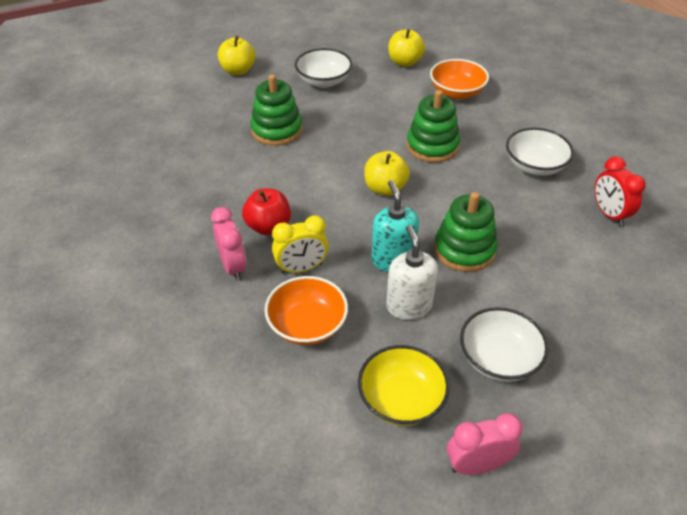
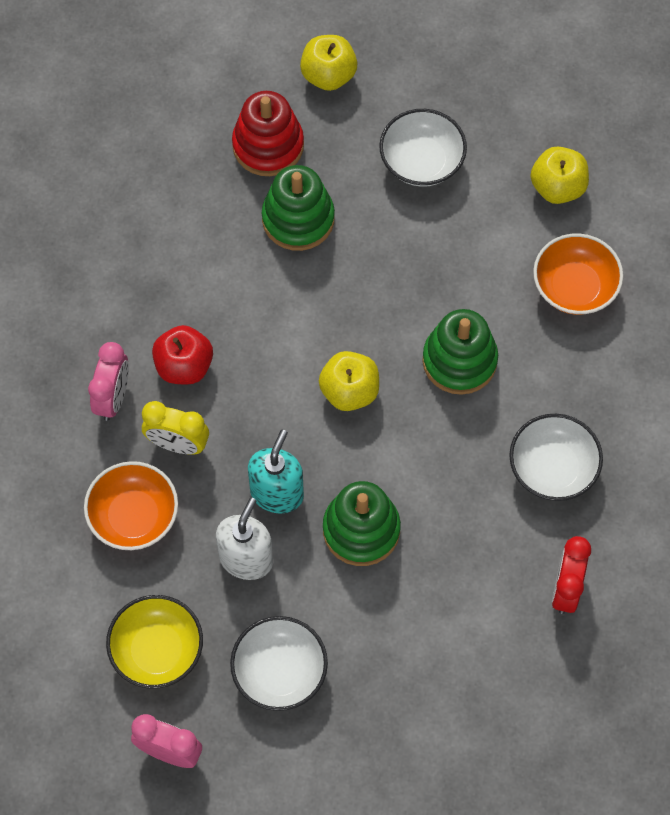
camera: 35 degrees right, 20 degrees up
none -> red stacking toy [232,91,304,176]

